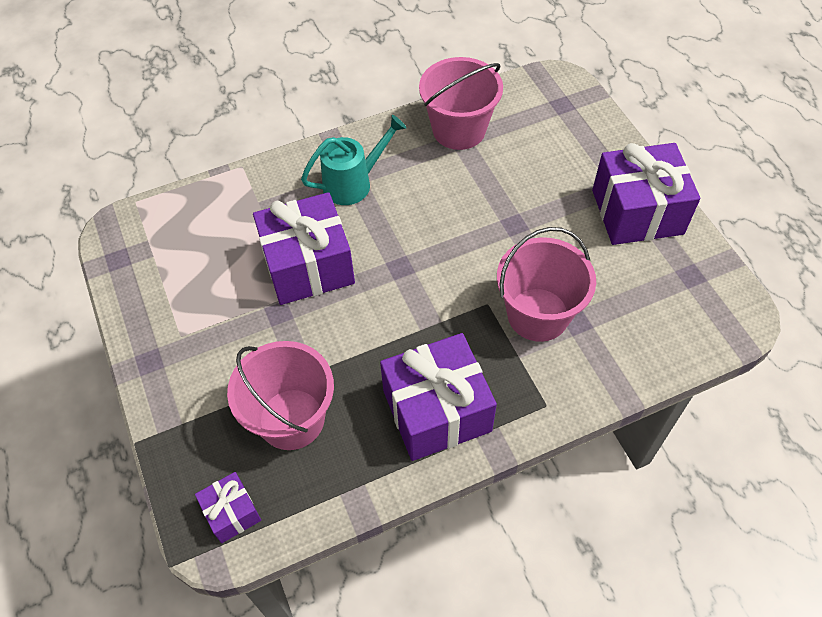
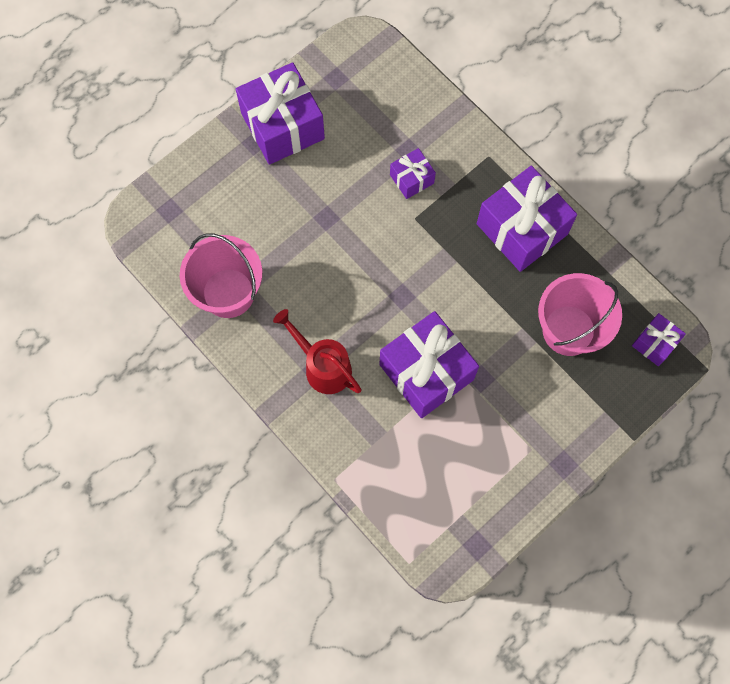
camera: 110 degrees left, 15 degrees up
turquoise watering can [301,115,406,205] -> red watering can [273,309,362,394]
pink bucket [497,227,596,342] -> purple gift [390,148,436,199]

